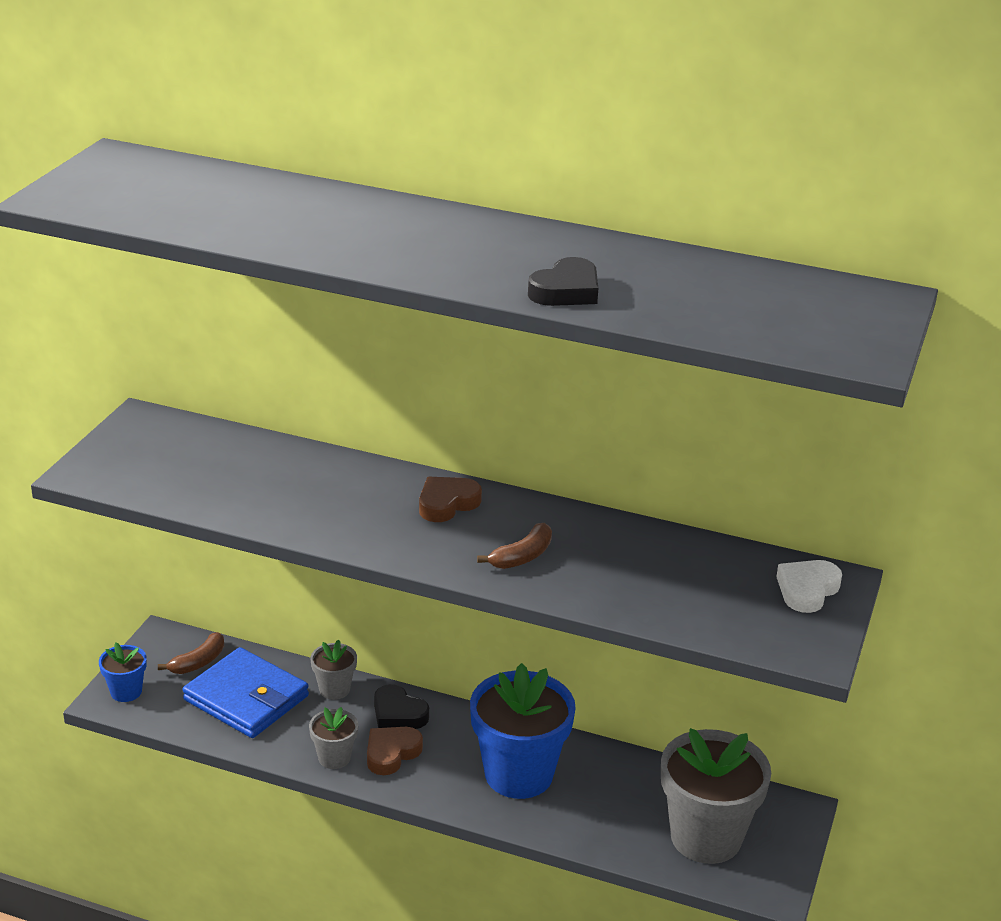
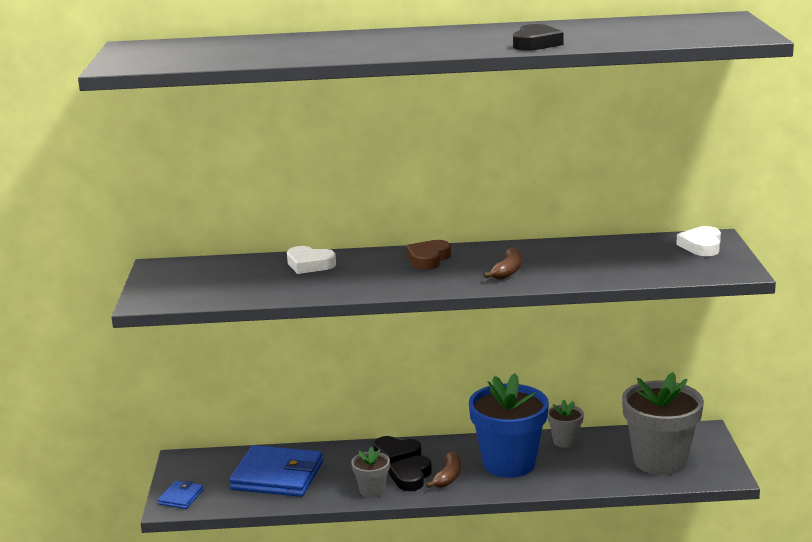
camera: 20 degrees left, 10 degrees down
blue flower pot [99,642,147,702] -> blue wallet [158,481,203,509]
brown banana [158,632,224,674] -> brown banana moved to [426,451,461,488]
grey flower pot [311,640,357,700] -> grey flower pot moved to [547,399,584,448]
brown heart [367,727,423,775] -> black heart [389,455,432,491]
none -> white heart [287,246,336,274]

